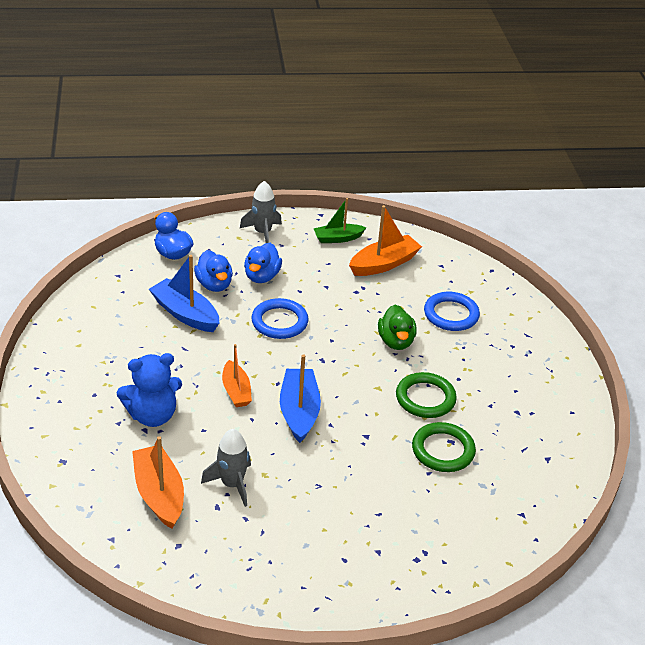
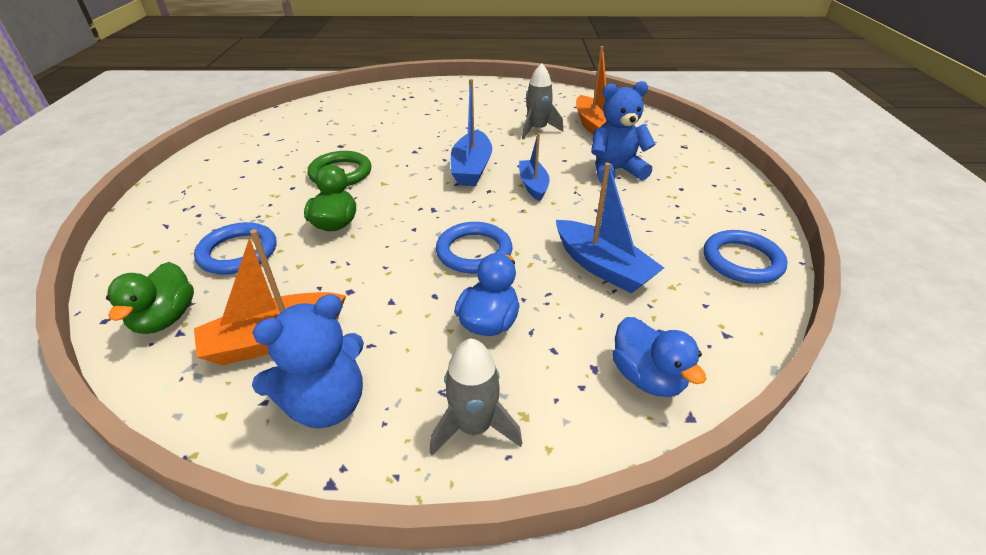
camera: 170 degrees left, 0 degrees up
blue duck [194,250,233,292] -> none
orange boat [222,344,252,407] -> blue boat [519,133,550,201]
green boat [313,198,366,243] -> blue teddy bear [252,294,364,429]
green ring [412,422,476,472] -> none
none -> green duck [106,262,194,334]
none -> blue ring [704,230,788,284]

